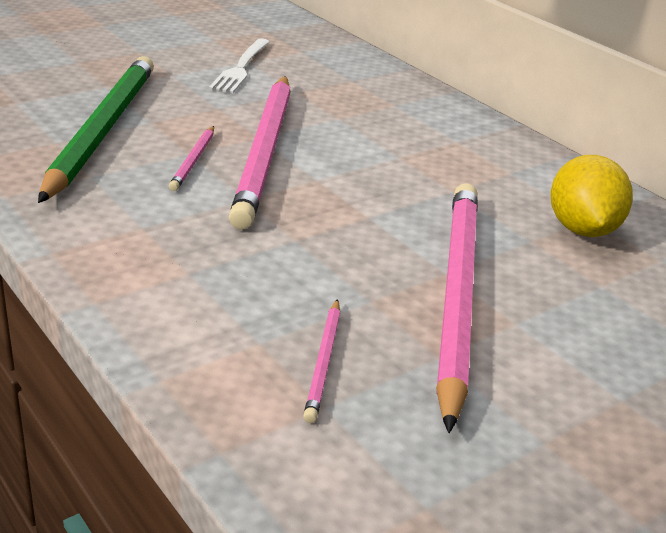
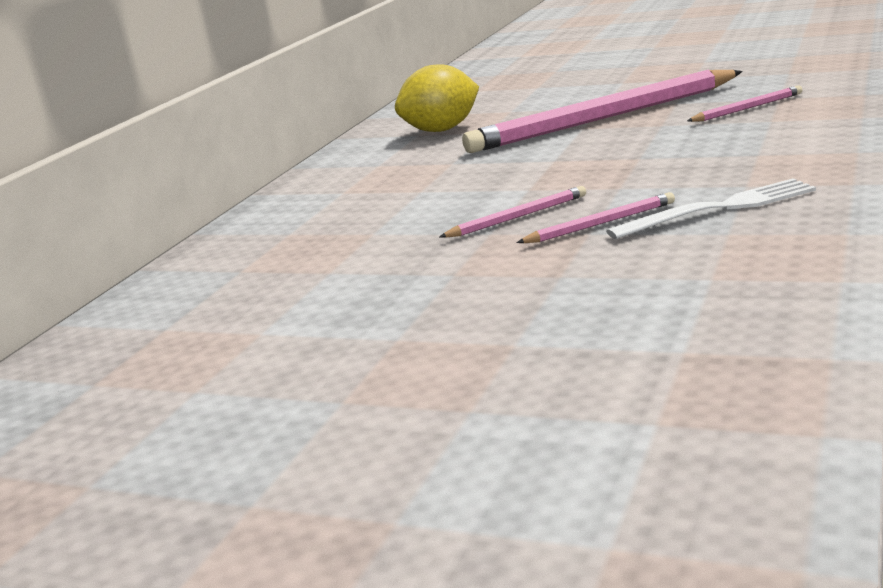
camera: 115 degrees left, 10 degrees down
green pencil [38,56,154,203] -> none
white fork [209,38,270,93] -> white fork moved to [606,178,816,239]
pink pencil [229,76,291,230] -> pink pencil [439,186,586,238], size x0.42

